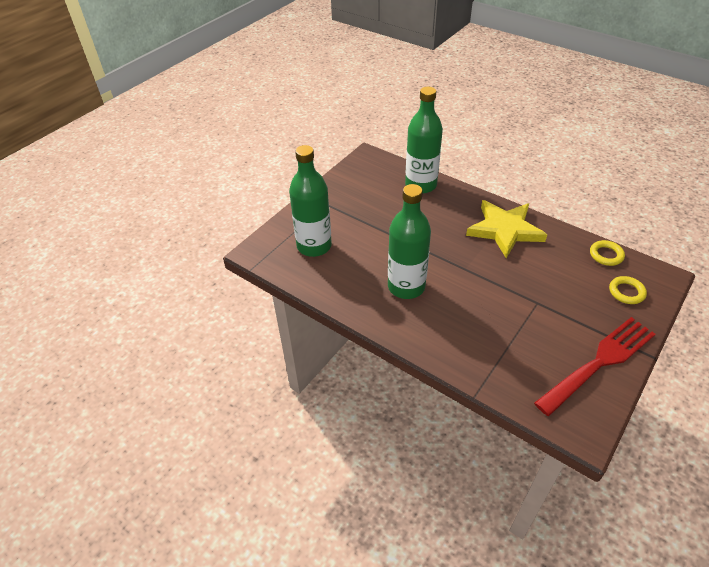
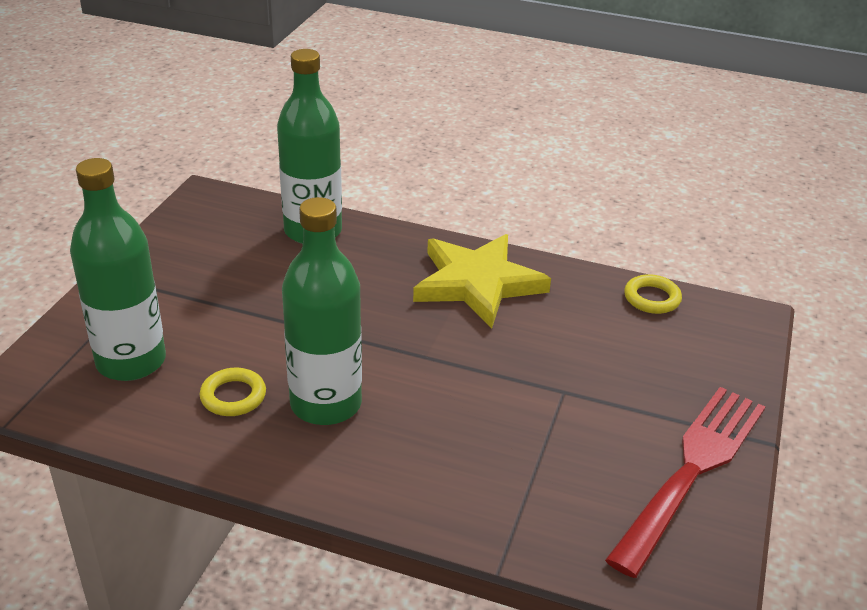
camera: 20 degrees left, 10 degrees down
yellow ring [609,276,647,304] -> yellow ring moved to [200,368,266,416]

